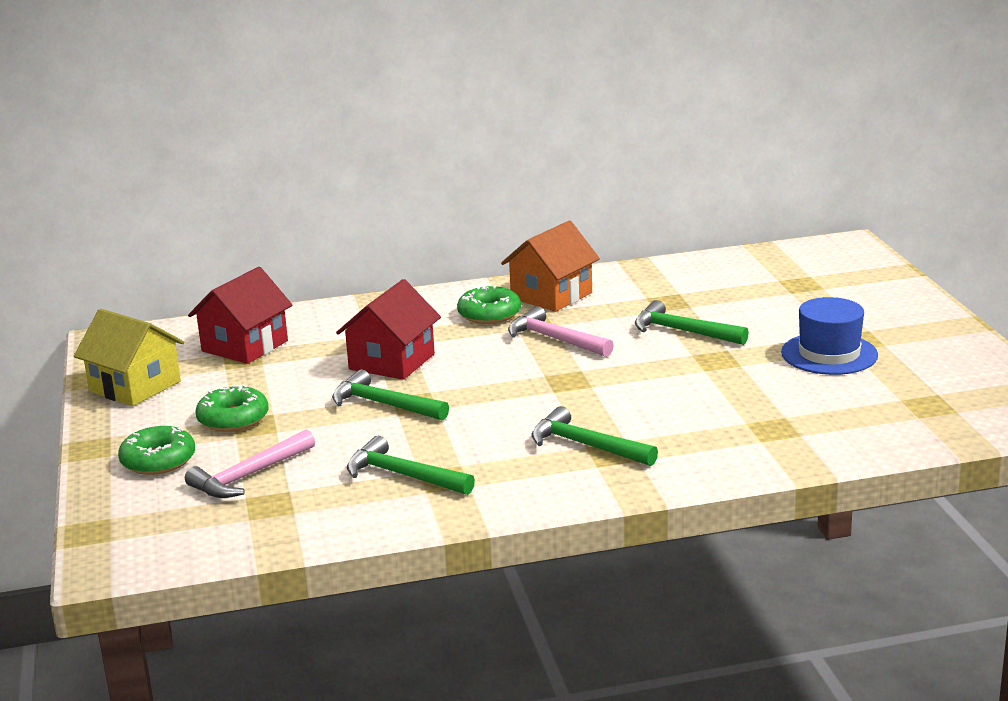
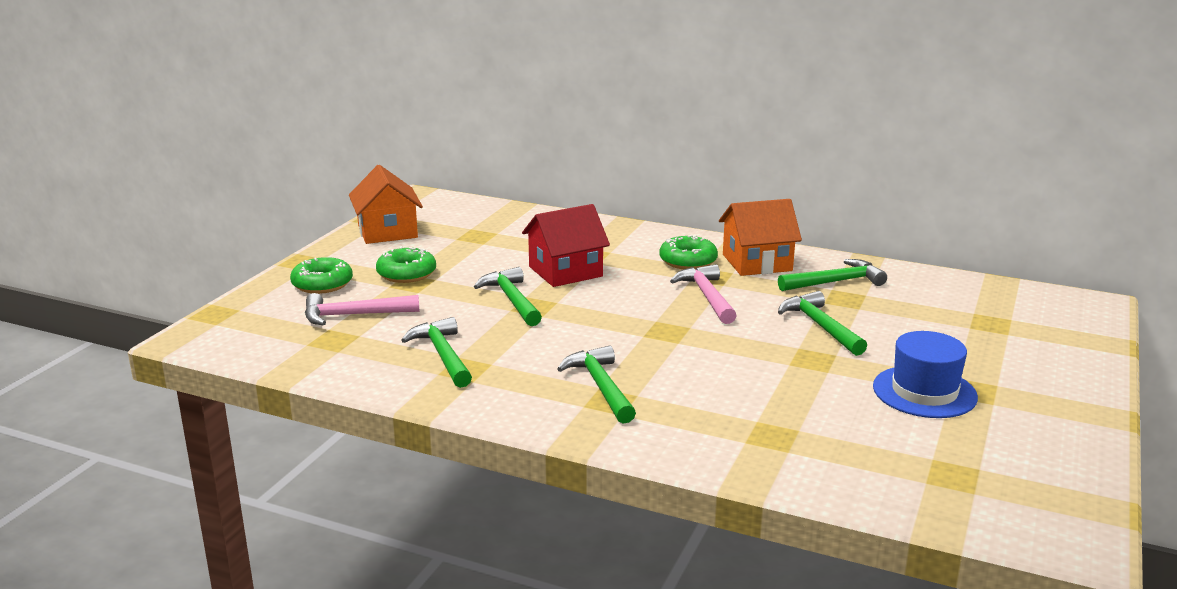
camera: 35 degrees right, 0 degrees up
yellow house [74,309,184,406] -> orange house [349,165,423,244]
red house [188,267,292,364] -> none
none -> green hammer [778,259,887,291]

